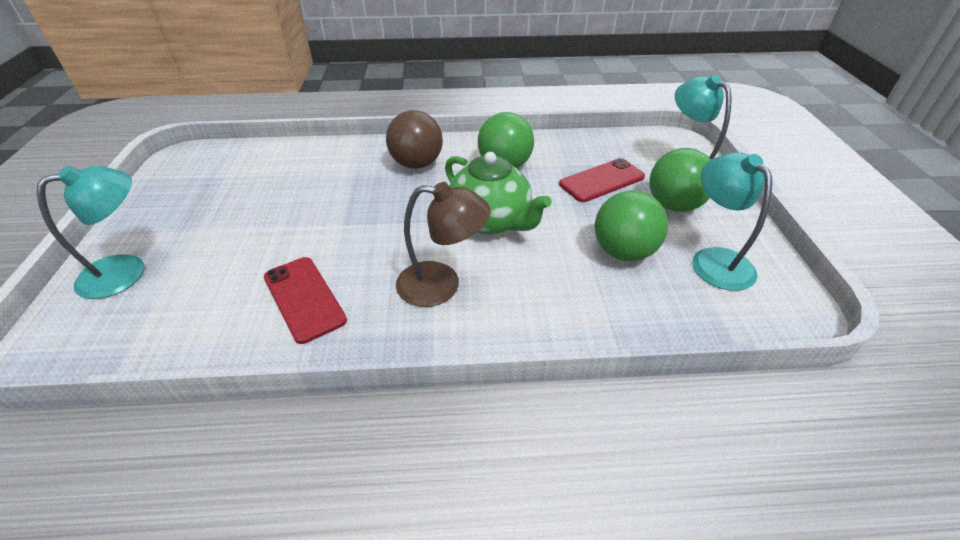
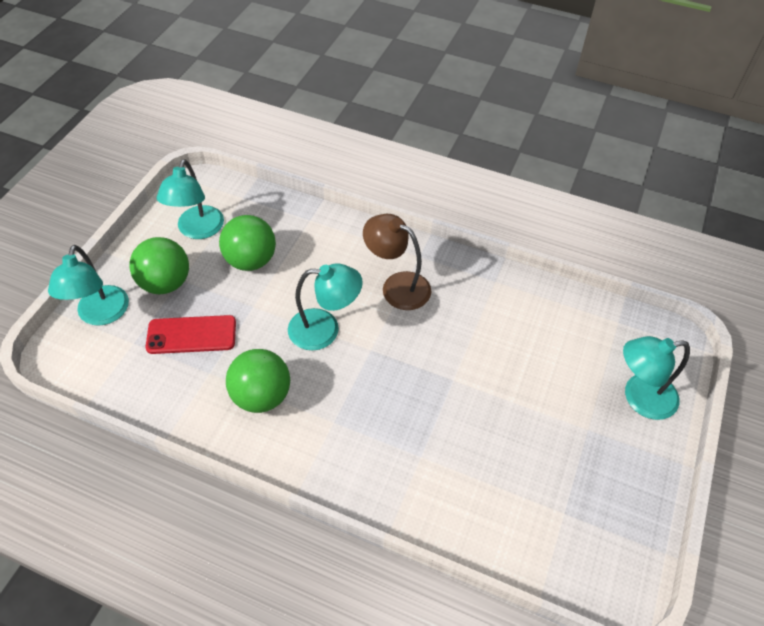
camera: 155 degrees left, 10 degrees up
red phone [264,257,347,344] -> none
brown ball [386,110,443,169] -> none
green teapot [445,152,552,235] -> turquoise lamp [288,264,363,350]

